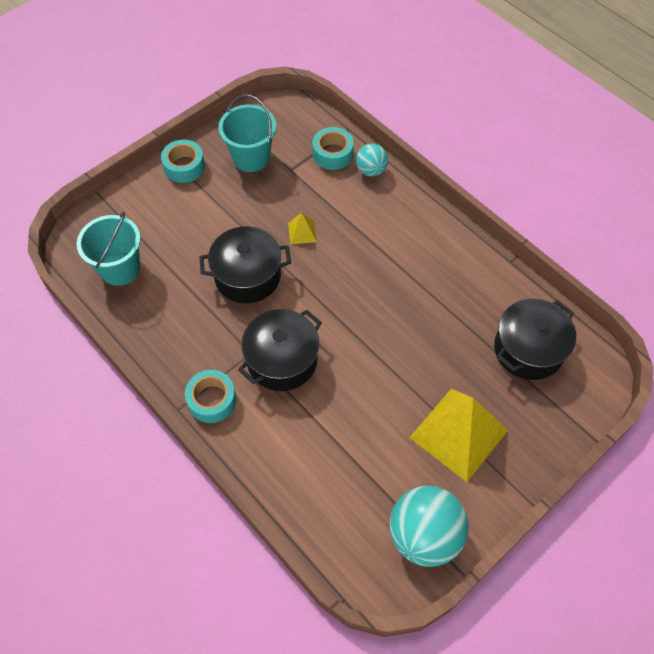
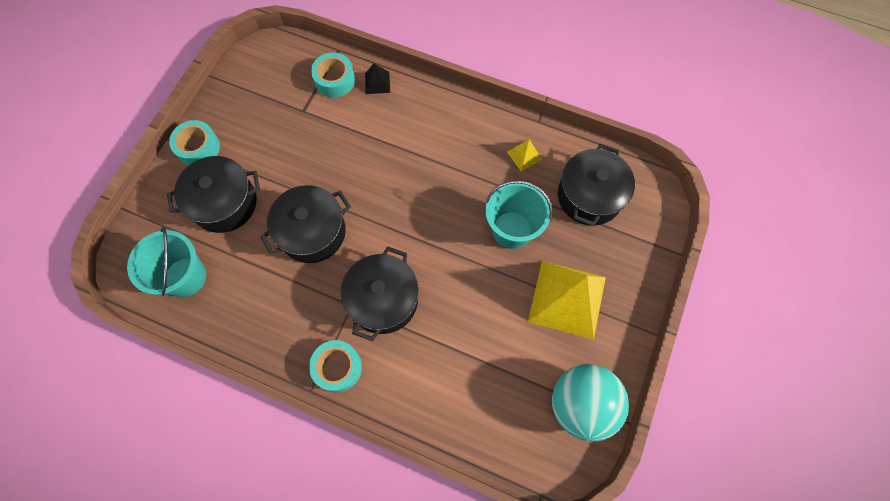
camera: 25 degrees left, 10 degrees up
turquoise bucket [218,94,276,172] -> turquoise bucket moved to [485,180,552,249]
yellow pyramid [288,212,317,244] -> yellow pyramid moved to [507,139,542,171]
turquoise ball [356,144,388,176] -> black pyramid [365,64,390,94]
none -> black pot [167,156,260,233]

